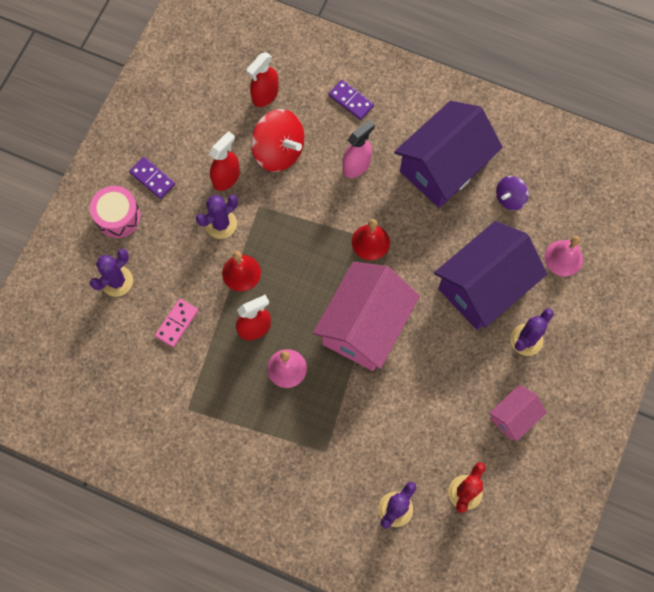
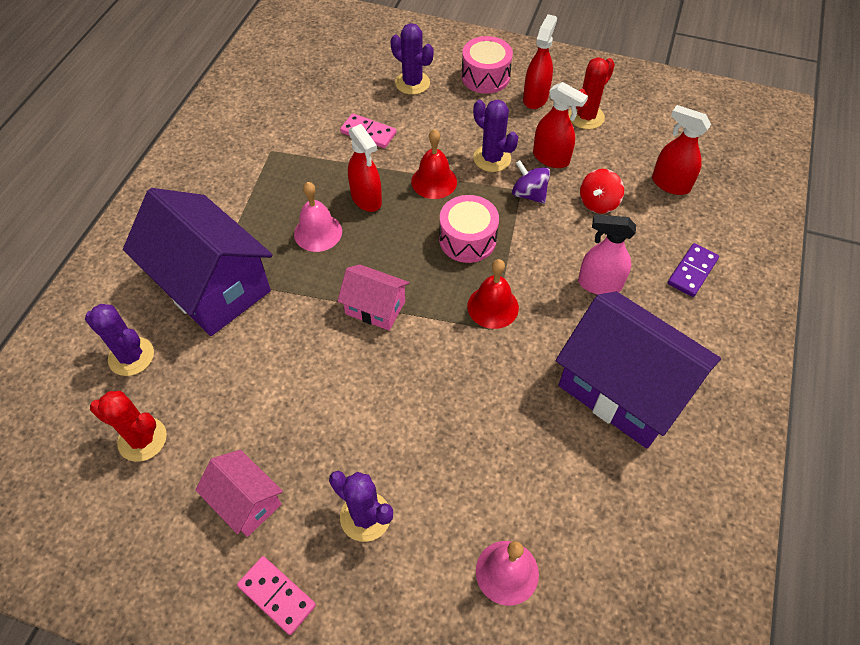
camera: 85 degrees right, 15 degrees down
purple domino [129,157,175,199] -> red spray bottle [523,14,557,109]
red spinning top [251,109,305,172] -> red spinning top [580,169,624,214], size x0.56
pink house [313,262,420,371] -> pink house [337,264,409,331], size x0.50
pink spray bottle [342,119,375,178] -> pink spray bottle turned 150 degrees clockwise [578,214,636,294]
purple house [434,221,547,330] -> purple house moved to [123,188,273,336]
purple spinning top [496,176,529,210] -> purple spinning top moved to [512,160,550,204]
none -> pink domino [237,556,316,635]
none -> pink drum [439,195,499,263]
none -> red cactus [568,57,615,129]

